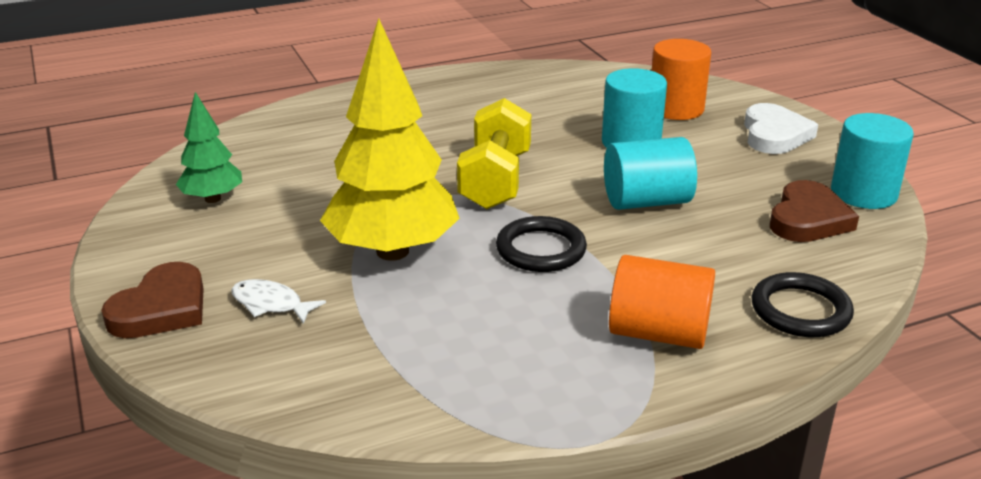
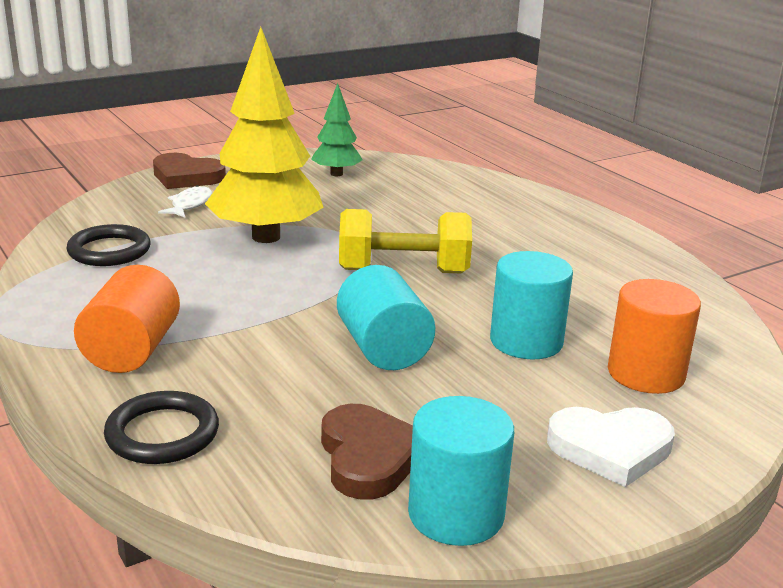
camera: 80 degrees right, 5 degrees down
black ring [496,216,587,272] -> black ring moved to [66,224,151,266]
brown heart [770,180,859,242] -> brown heart turned 120 degrees counterclockwise [321,404,413,500]

